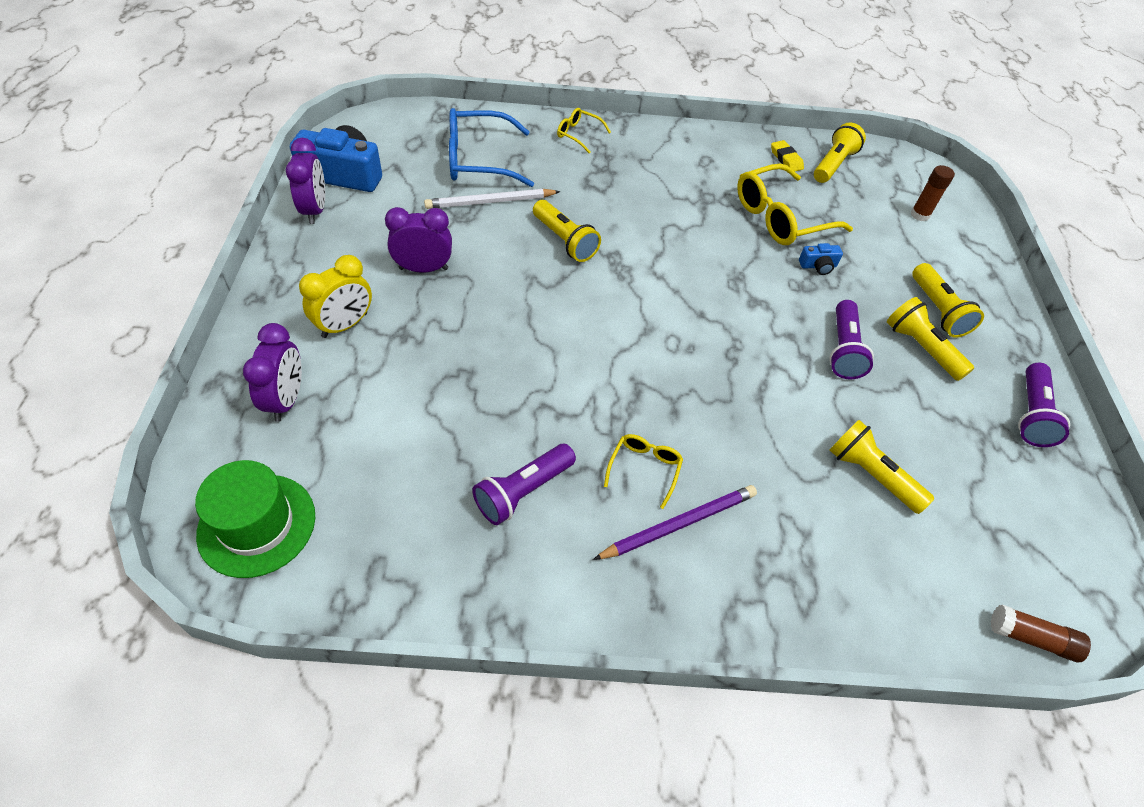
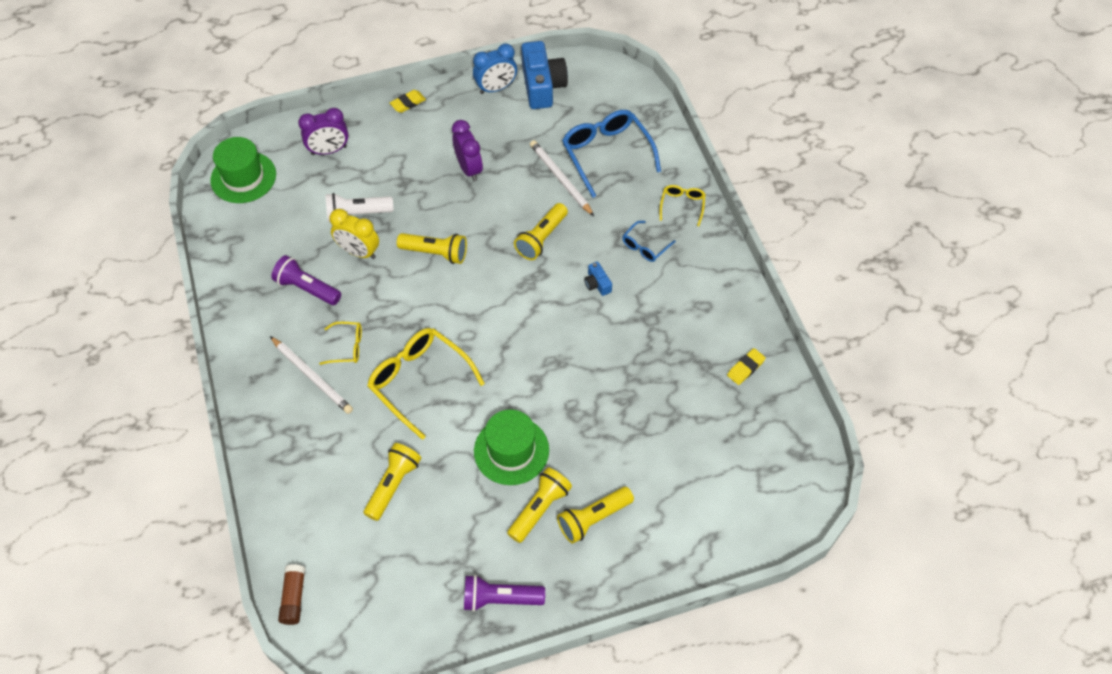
camera: 75 degrees right, 5 degrees up
purple clock [286,138,325,224] -> blue clock [473,44,517,94]
yellow clock [299,255,372,338] -> yellow clock moved to [329,209,379,259]
purple pencil [593,485,757,560] -> white pencil [270,336,353,414]
yellow glasses [737,164,853,245] -> yellow glasses moved to [367,328,485,440]
blue camera [799,243,843,275] -> blue camera moved to [584,261,612,296]
yellow flashlight [814,122,866,183] -> yellow flashlight moved to [397,233,467,264]
purple flashlight [829,300,874,379] -> green hat [474,409,549,485]
brown glue stick [910,165,955,221] -> none
none -> white flashlight [325,193,394,222]
none -> yellow eraser [390,90,426,113]
none -> blue glasses [622,221,676,262]

